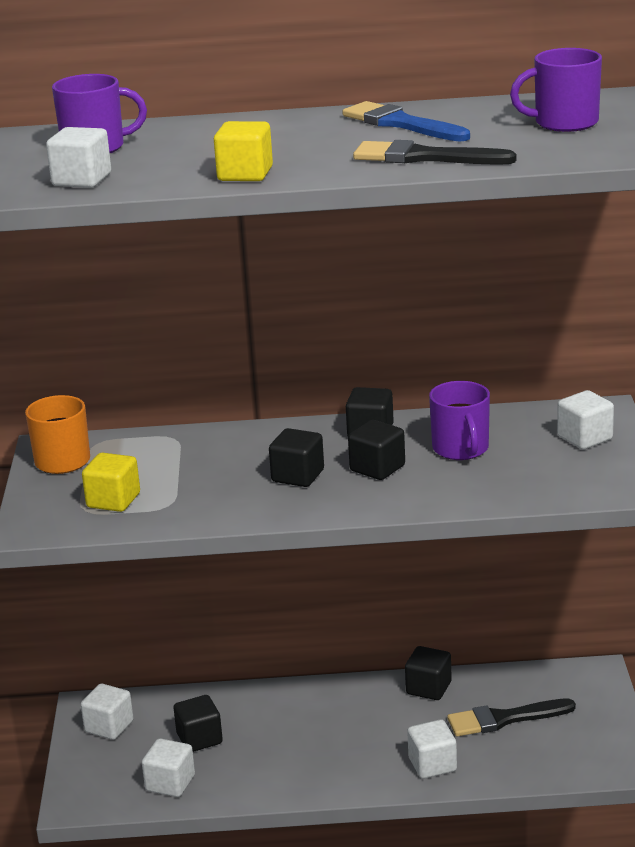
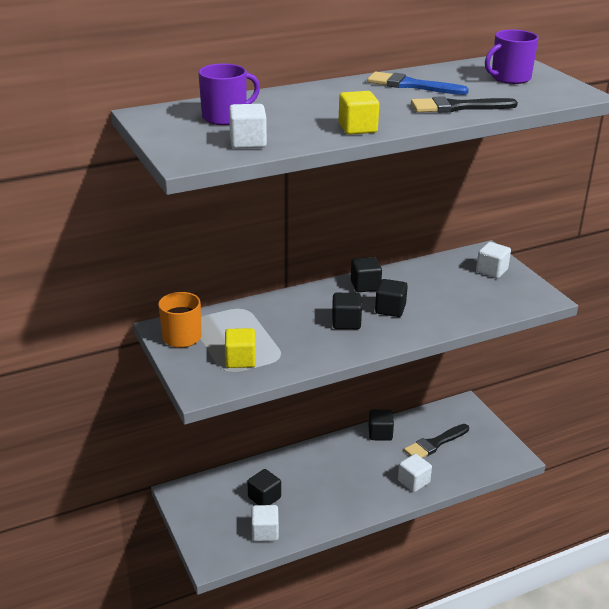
camera: 25 degrees left, 5 degrees up
white cube [81,684,134,740] -> none
purple mug [429,381,490,460] -> none

